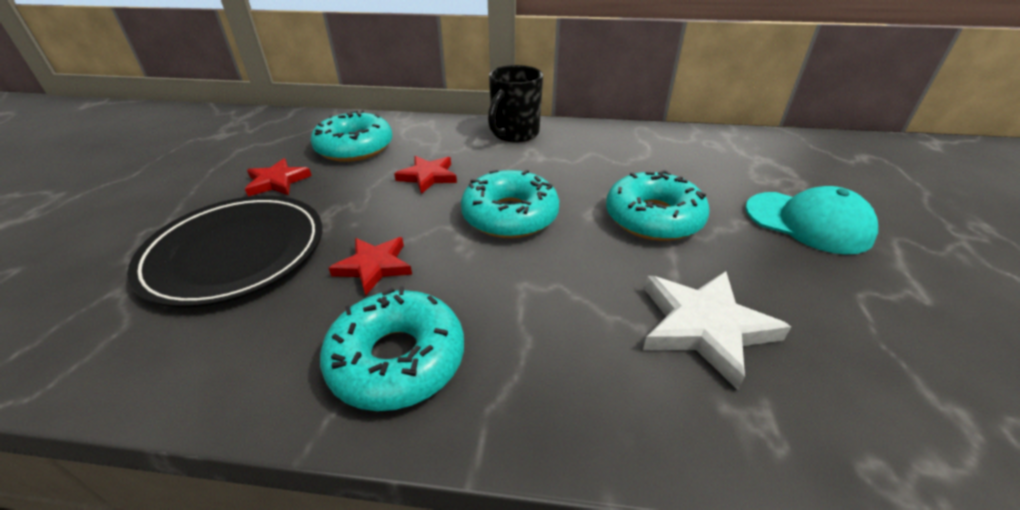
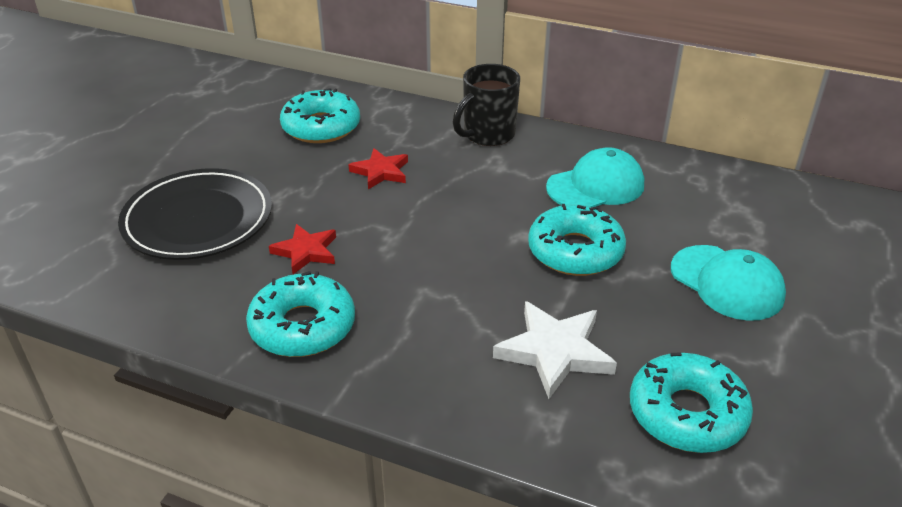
camera: 15 degrees right, 0 degrees up
red star [245,158,312,197] -> none
turquoise donut [461,170,559,238] -> turquoise donut moved to [630,353,753,453]
none -> turquoise cap [546,147,644,207]

